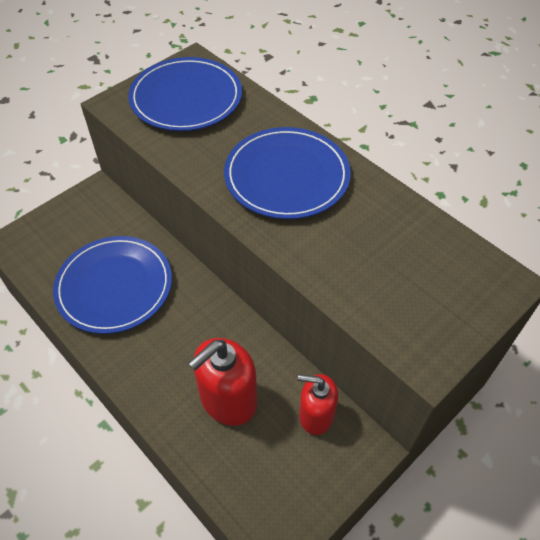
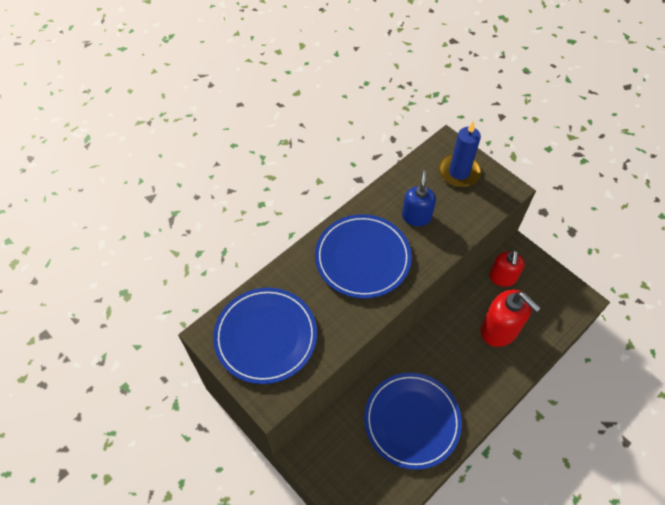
camera: 90 degrees left, 5 degrees up
none -> blue soap dispenser [402,171,436,226]
none -> blue candle [439,121,481,187]

